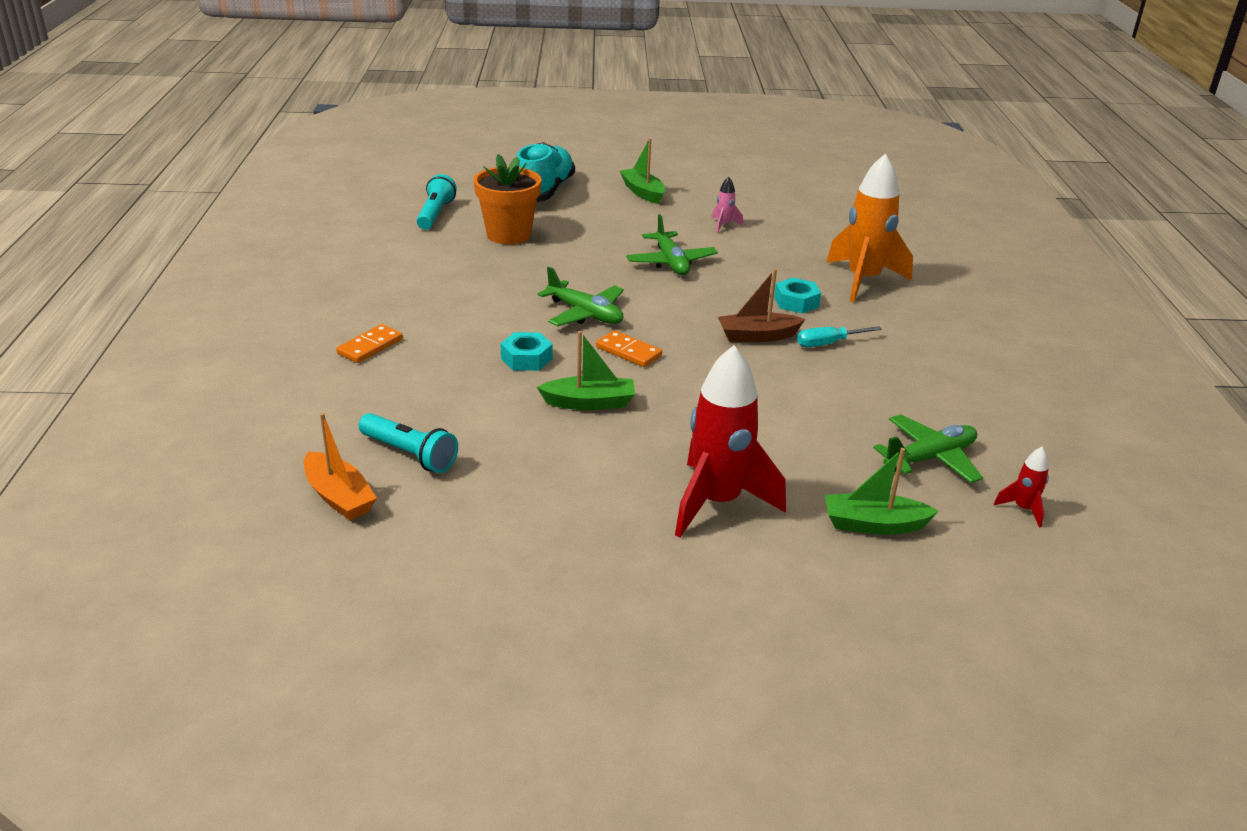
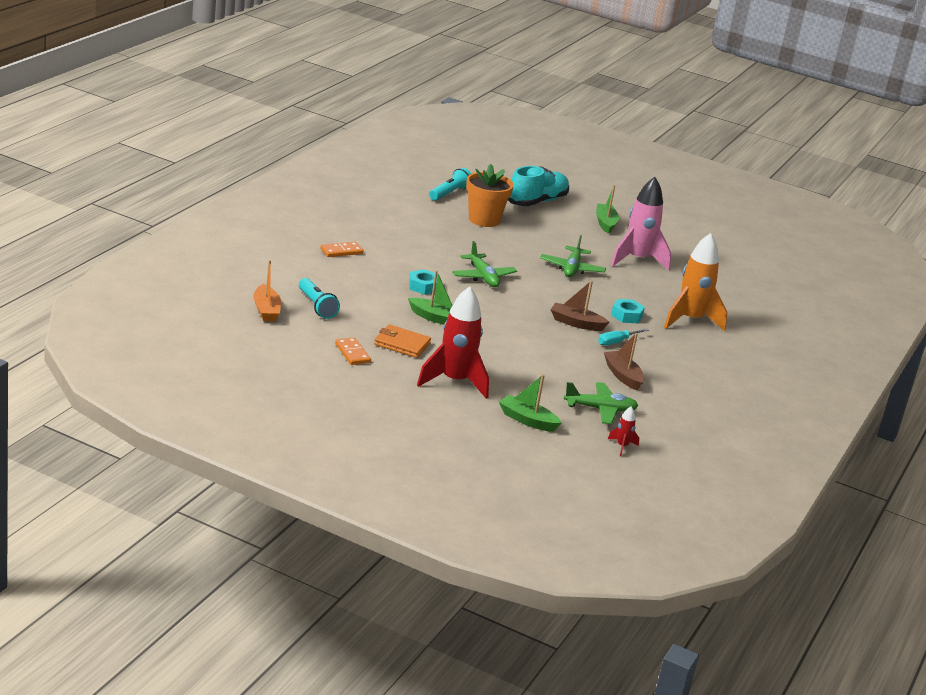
camera: 25 degrees right, 5 degrees down
orange domino [596,330,662,367] -> orange domino moved to [335,338,371,365]
pink rocket [712,177,743,233] -> pink rocket [611,177,671,270], size x2.35
turquoise screwdriver [797,326,882,347] -> turquoise screwdriver turned 45 degrees counterclockwise [598,328,649,346]
none -> orange wallet [374,324,431,358]
none -> brown boat [604,333,644,390]

